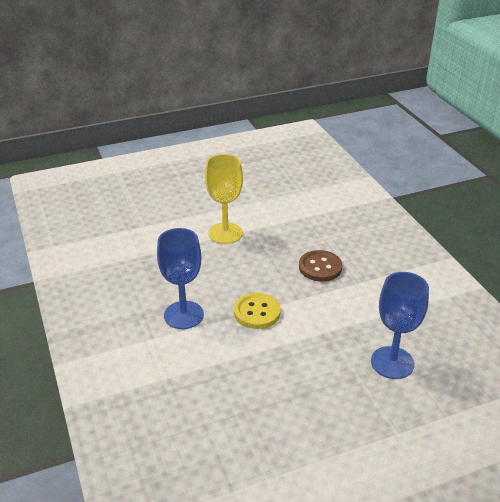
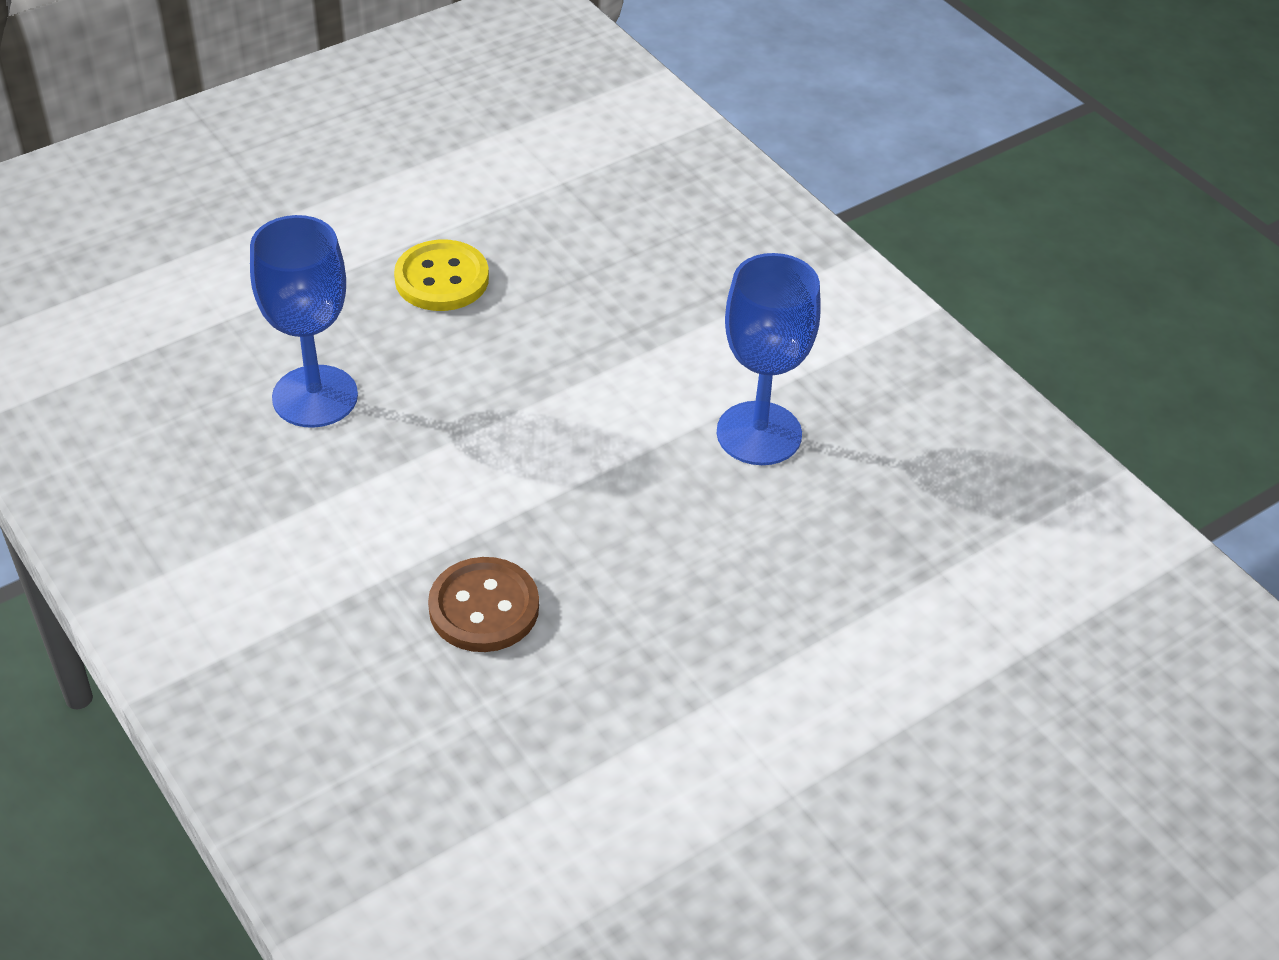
camera: 165 degrees right, 10 degrees up
yellow goblet [205,154,243,244] -> none
yellow button [234,293,281,329] -> yellow button moved to [394,240,489,311]

